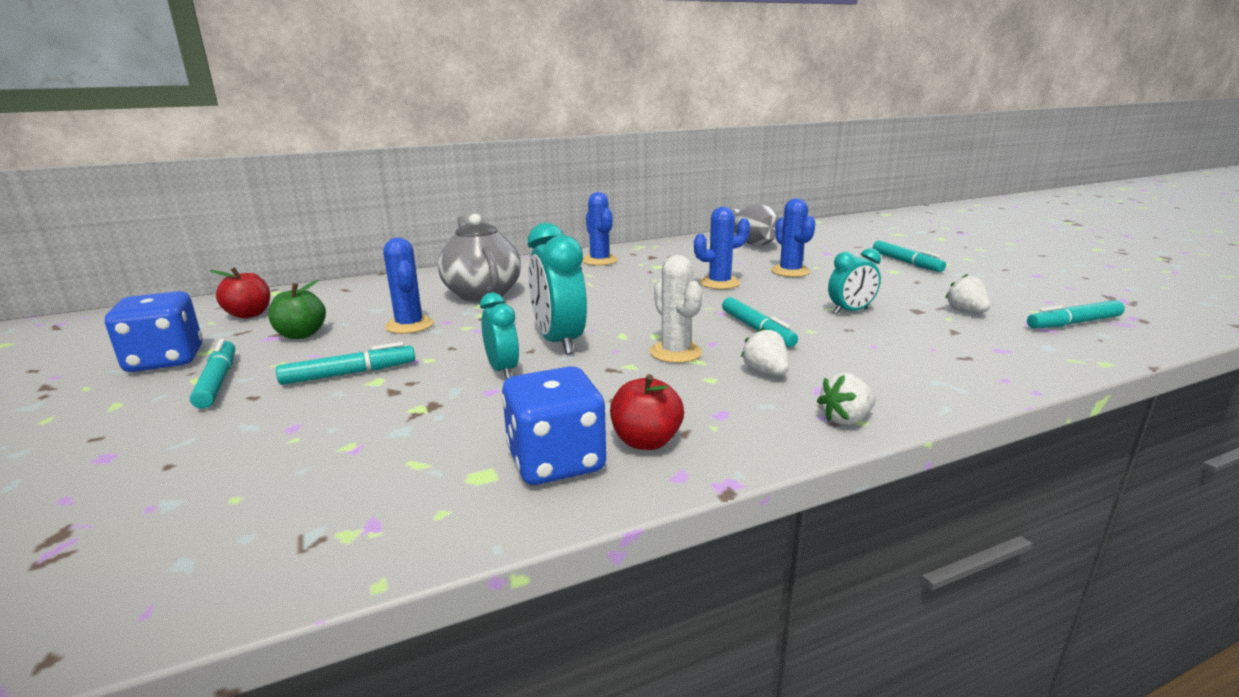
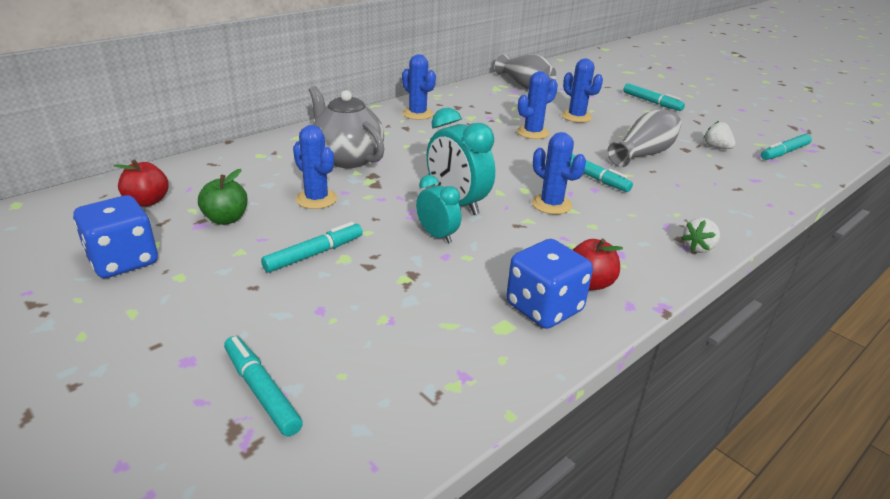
camera: 20 degrees left, 10 degrees up
turquoise marker [190,339,235,409] -> turquoise marker moved to [224,336,303,436]
white cactus [649,255,702,363] -> blue cactus [532,132,586,214]
white strawberry [741,327,789,376] -> none
turquoise clock [828,248,881,314] -> grey vase [607,110,681,167]

